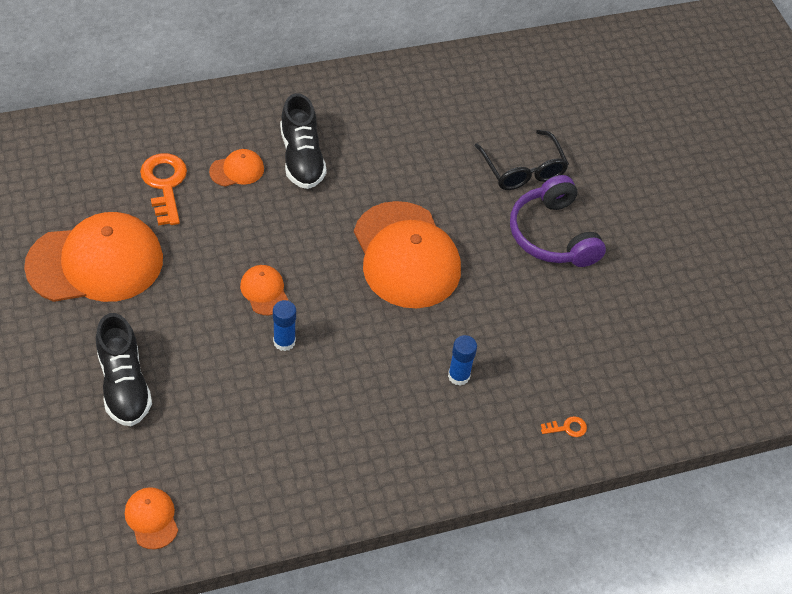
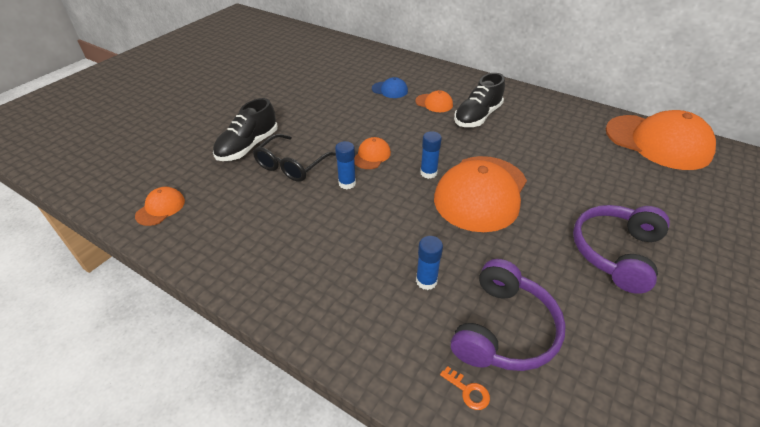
camera: 55 degrees right, 10 degrees down
orange cap [24,212,163,302] -> orange cap moved to [606,110,716,170]
orange key [140,153,187,225] -> blue cap [372,77,408,98]
black glasses [475,130,569,190] -> black glasses moved to [253,134,336,182]
none -> blue glue stick [420,131,442,179]
none -> purple headphones [451,259,566,371]

